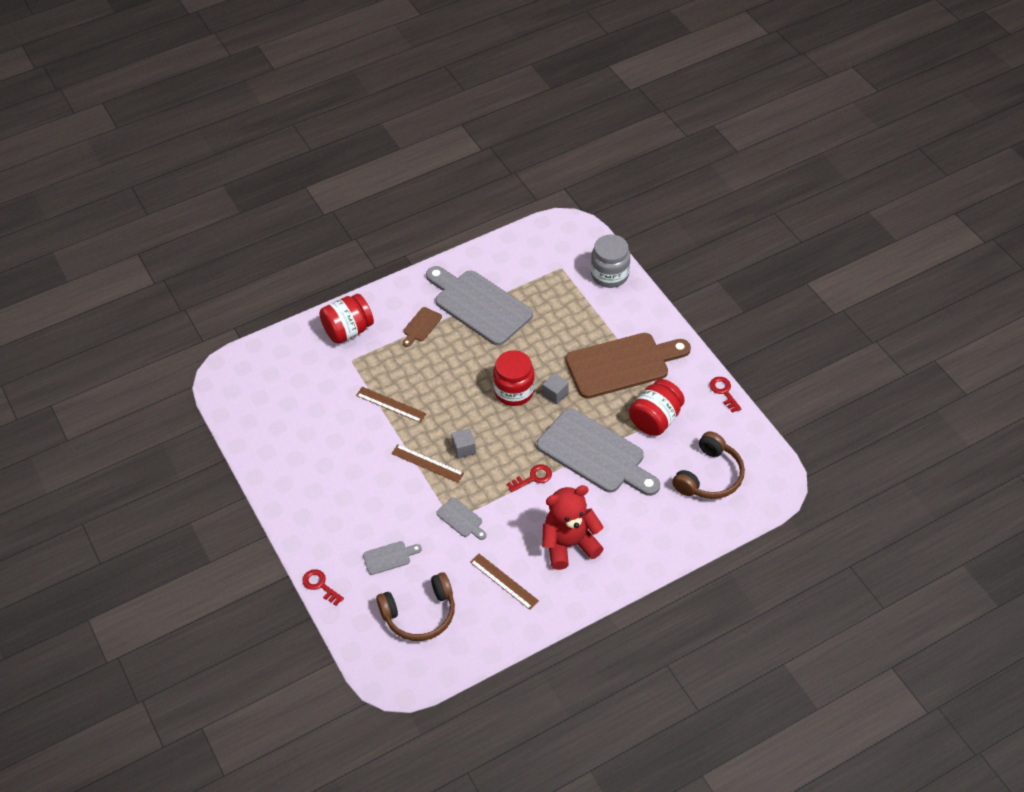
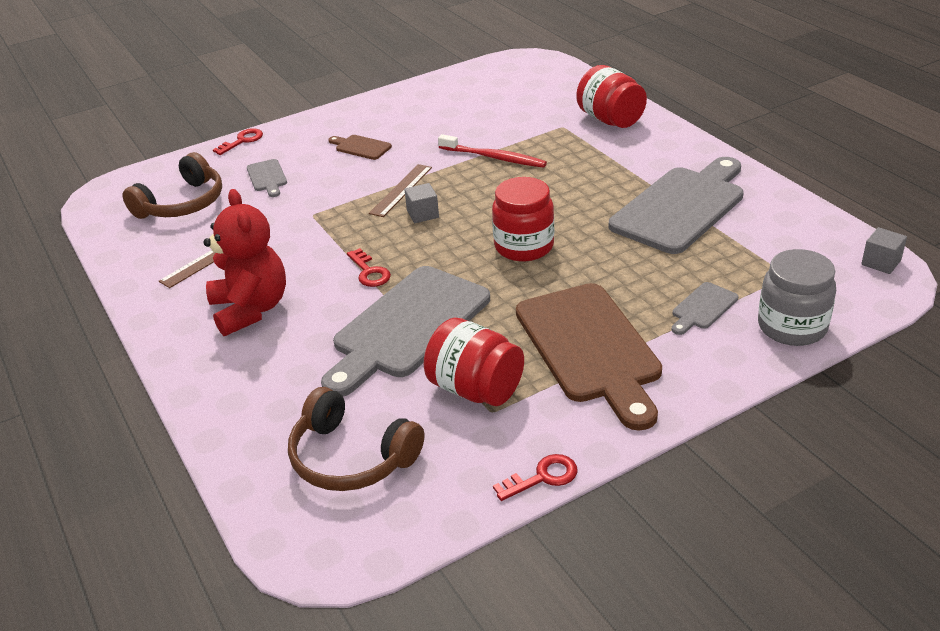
camera: 90 degrees right, 15 degrees down
brown ruler [356,387,426,423] -> red toothbrush [438,134,547,168]
brown headphones [376,572,455,641] -> brown headphones turned 120 degrees counterclockwise [122,152,222,219]
brown cutting board [403,307,442,347] -> brown cutting board moved to [328,135,392,160]
grey cutting board [436,498,487,540] -> grey cutting board moved to [672,282,738,335]
grey cube [542,373,569,405] -> grey cube moved to [861,227,907,274]

